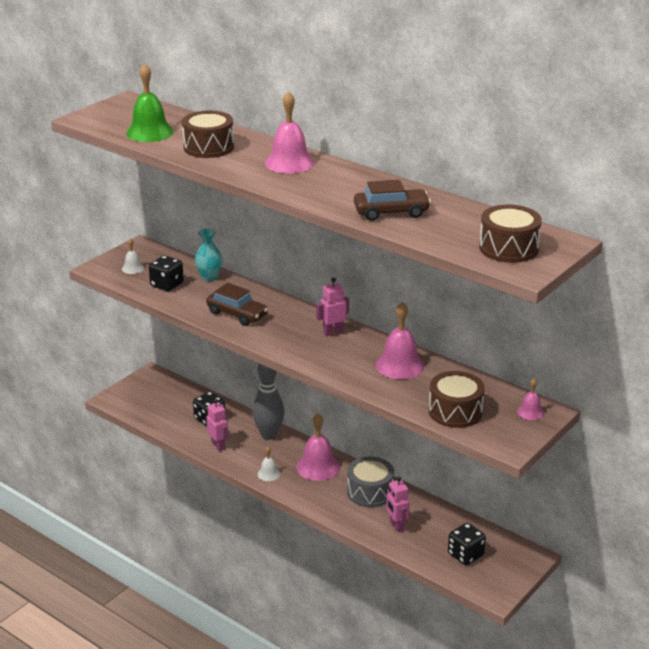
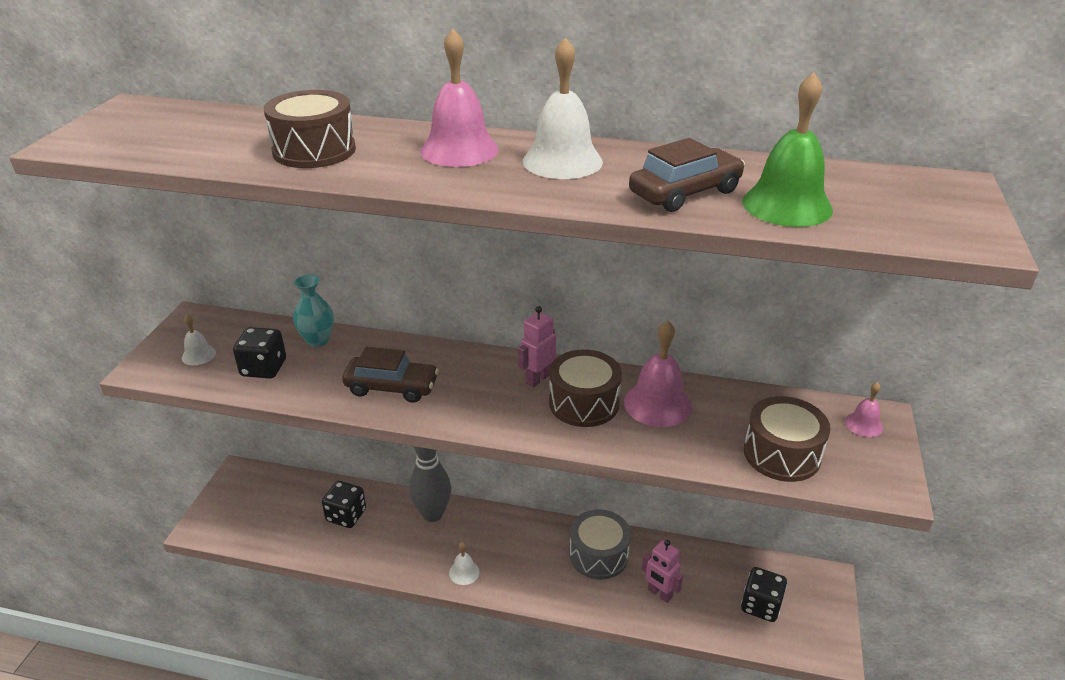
camera: 25 degrees left, 5 degrees up
green bell [126,64,174,142] -> green bell moved to [742,72,833,227]
pink robot [206,399,228,451] -> none
pink bell [296,413,340,481] -> none
brown drum [479,205,542,263] -> brown drum moved to [549,349,622,427]
none -> white bell [523,37,603,179]

